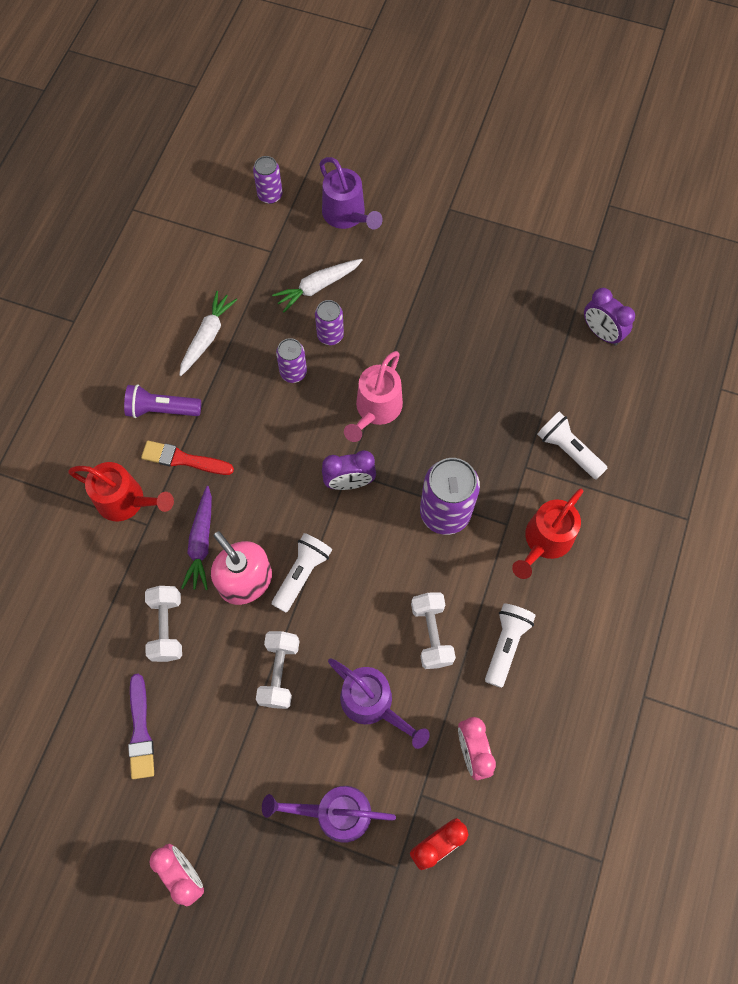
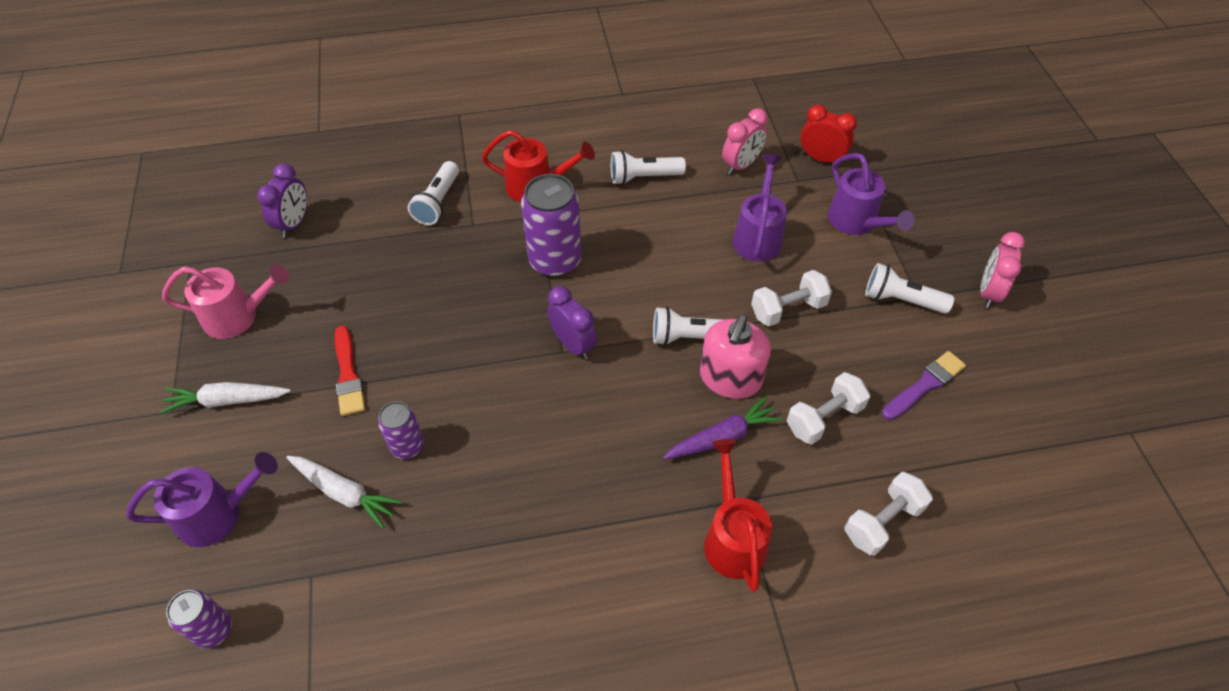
camera: 120 degrees left, 15 degrees down
purple flashlight [124,384,201,418] -> none
red brush [141,441,234,475] -> red brush moved to [335,326,365,416]
white carrot [179,291,237,376] -> white carrot moved to [160,382,291,414]
purple can [276,338,307,383] -> none
purple watering can [320,157,383,230] -> purple watering can turned 45 degrees clockwise [126,452,278,547]
pink watering can [344,351,403,442] -> pink watering can moved to [162,264,289,339]
white dumbbell [411,592,456,669] -> white dumbbell moved to [845,472,933,556]
none -> white flashlight [865,263,955,314]

